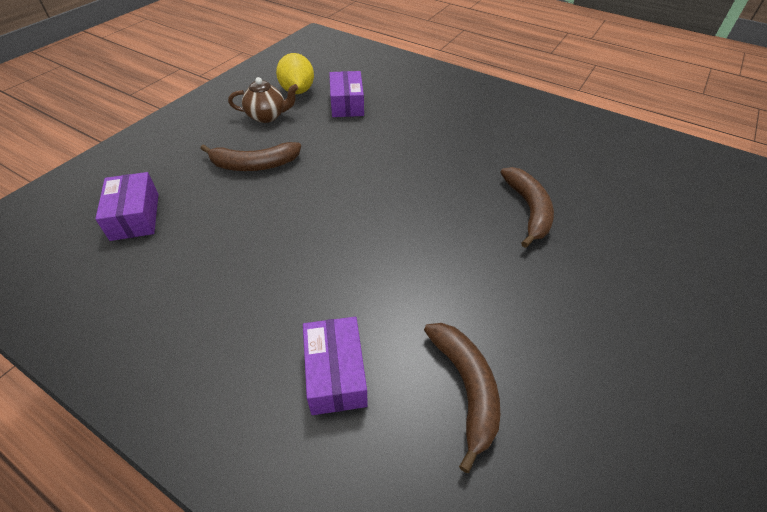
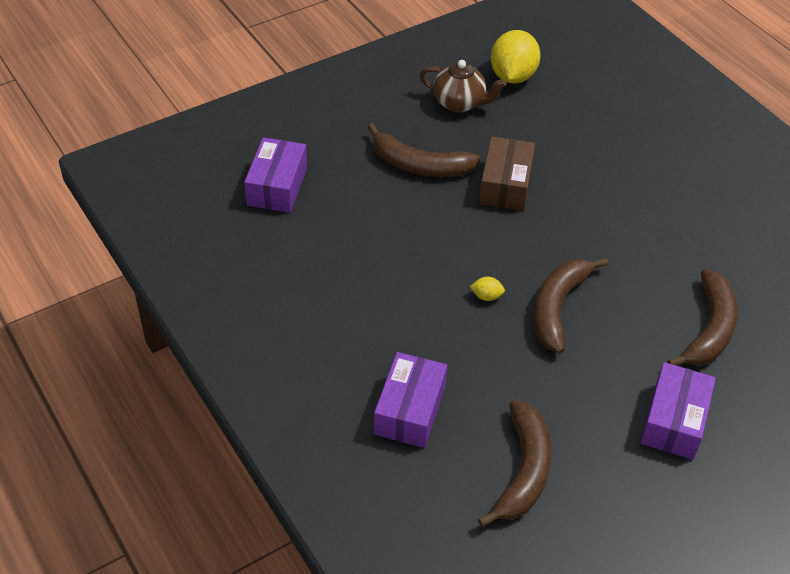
camera: 25 degrees right, 0 degrees up
purple box [329,71,364,117] -> purple box moved to [640,362,716,460]
none -> yellow lemon [470,277,505,301]
none -> brown box [479,136,535,211]
none -> brown banana [533,258,608,354]

